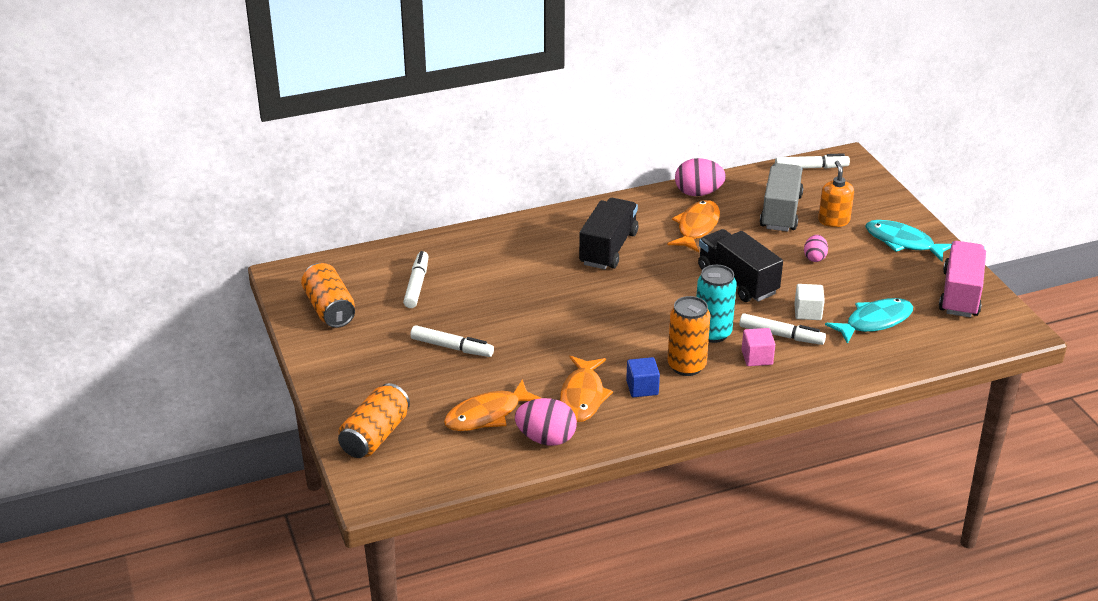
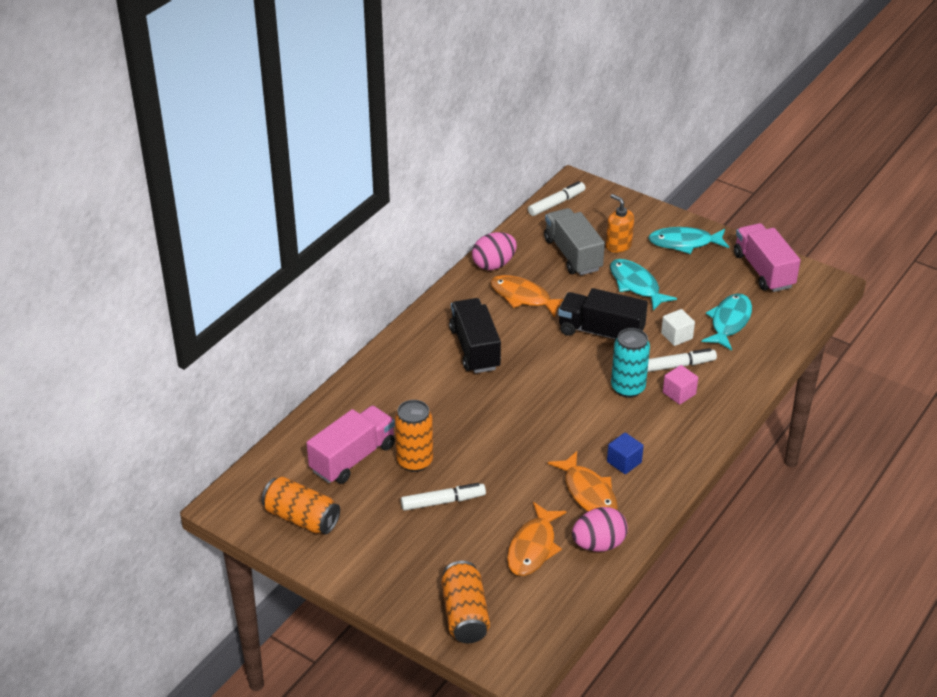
camera: 35 degrees left, 5 degrees up
white marker [403,251,429,308] -> pink truck [307,406,395,484]
orange fish [667,200,720,252] -> orange fish turned 45 degrees counterclockwise [490,275,564,318]
orange can [667,296,710,376] -> orange can moved to [395,400,433,472]
pink egg [804,235,828,262] -> turquoise fish [610,259,677,311]

